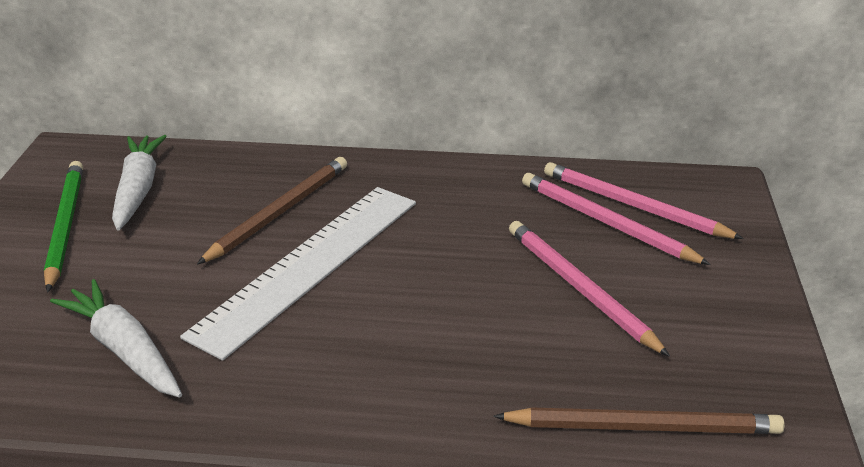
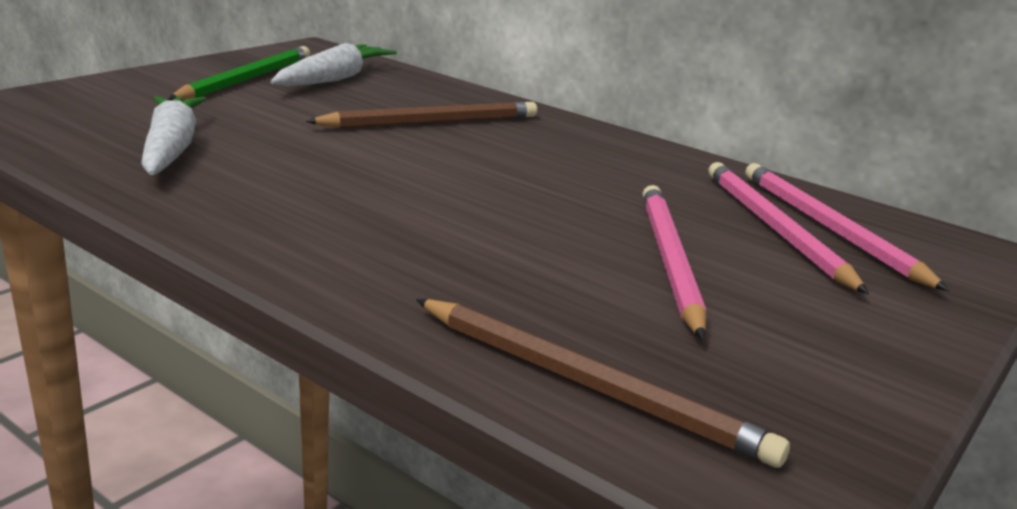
camera: 30 degrees right, 10 degrees down
white ruler [180,187,416,361] -> none

